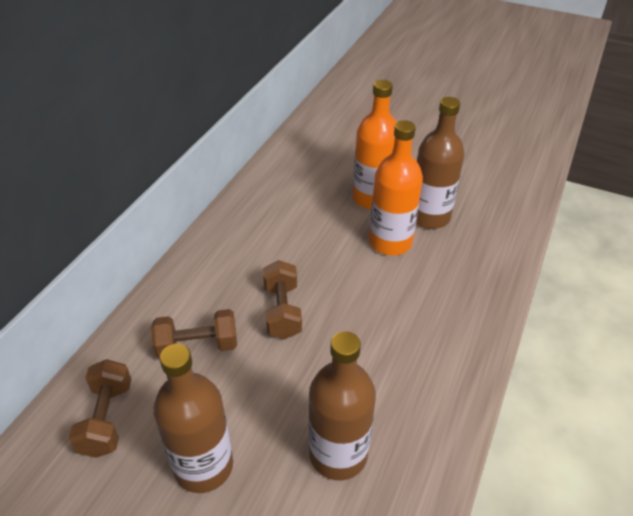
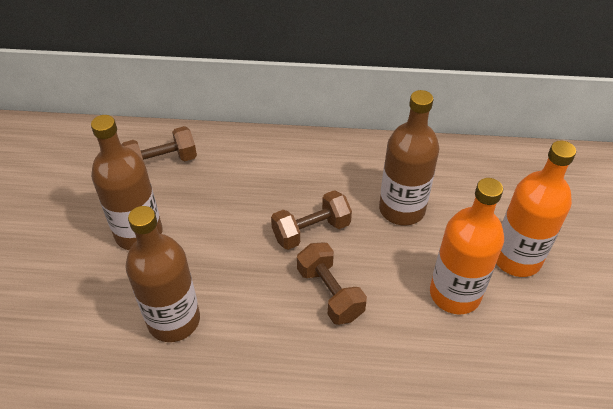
camera: 70 degrees right, 5 degrees up
brown dumbbell [151,309,237,359] -> brown dumbbell moved to [297,242,367,325]
brown bottle [416,97,464,229] -> brown bottle moved to [379,90,439,226]

